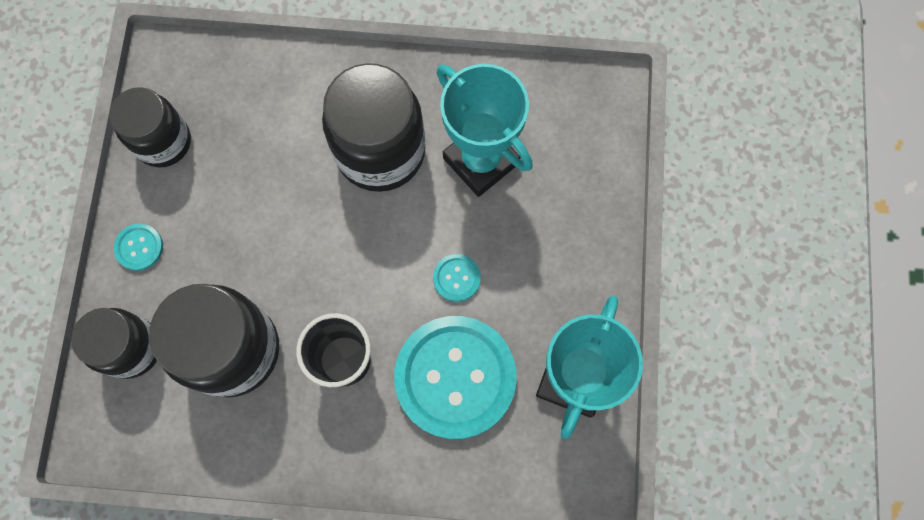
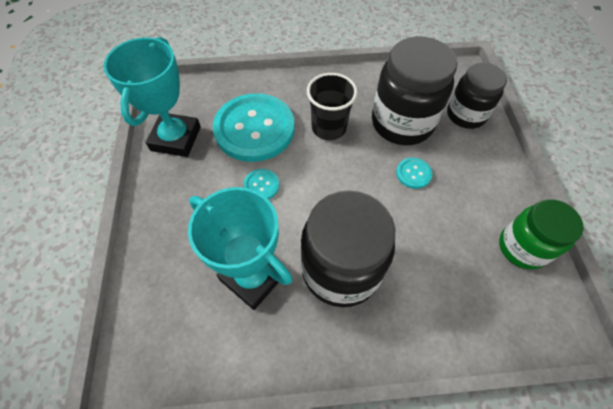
camera: 170 degrees right, 15 degrees down
black jar [109,87,191,167] -> green jar [499,199,584,269]
turquoise button [114,224,163,271] -> turquoise button moved to [396,158,432,189]

